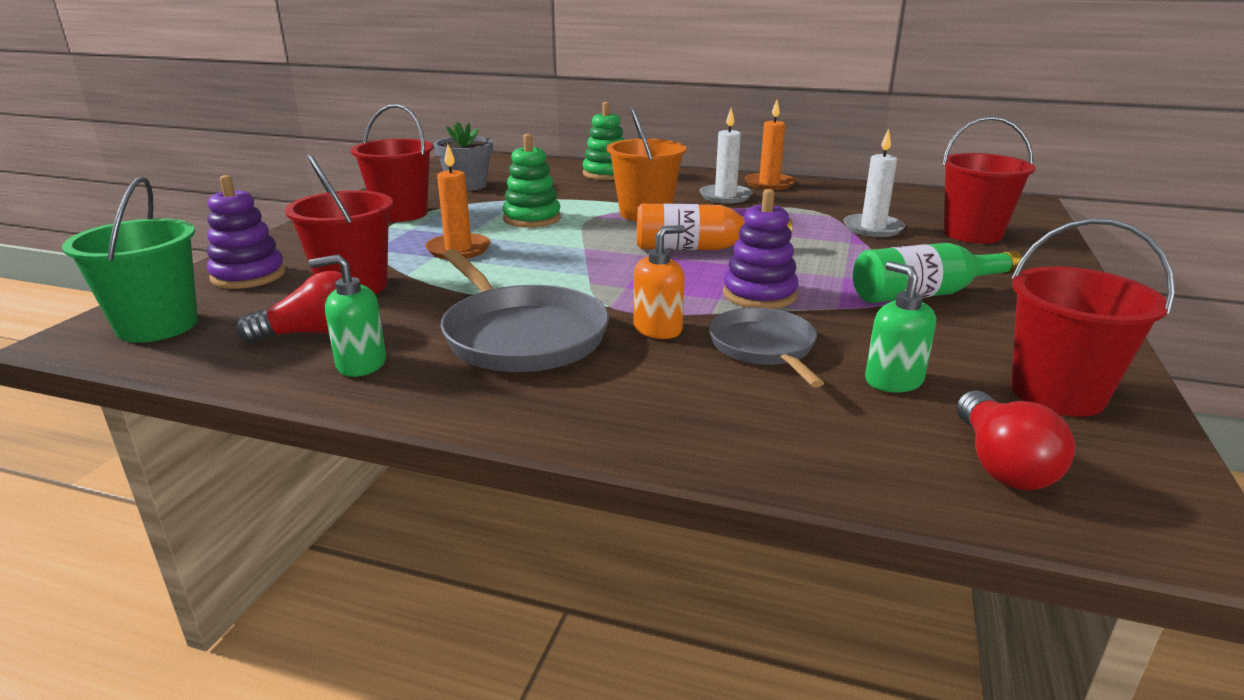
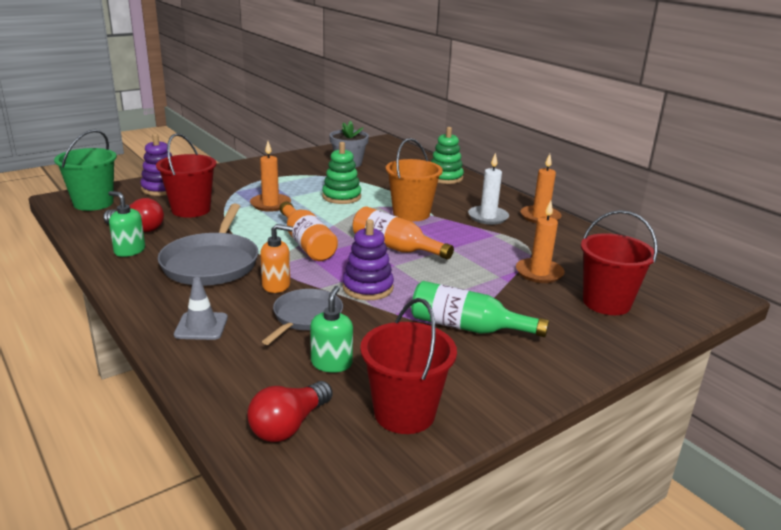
camera: 35 degrees right, 0 degrees up
red bucket [351,104,433,222] -> none
white candle [843,129,905,237] -> orange candle [516,200,565,283]
none -> grey traffic cone [174,277,228,340]
none -> orange bottle [279,201,338,261]

